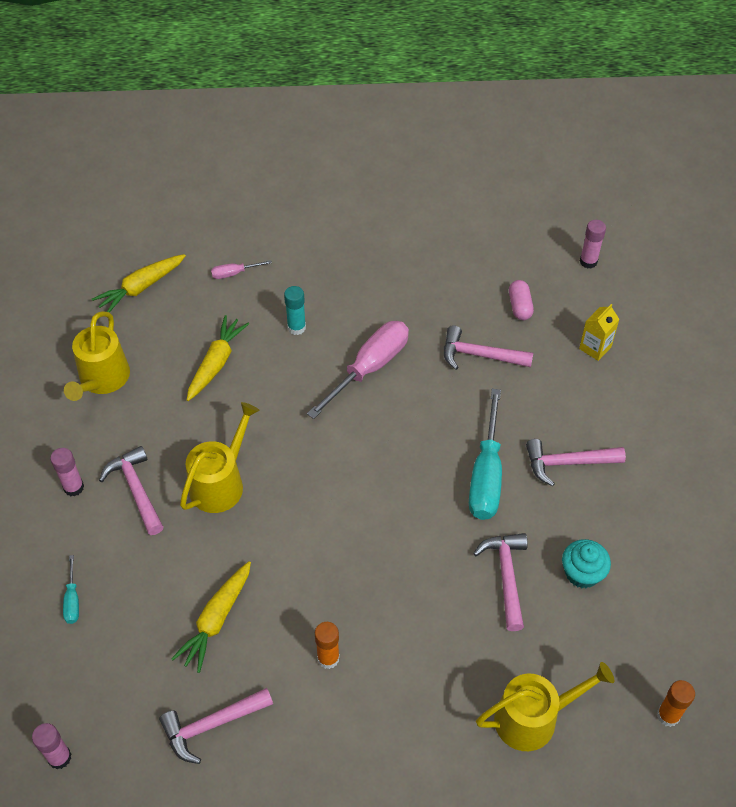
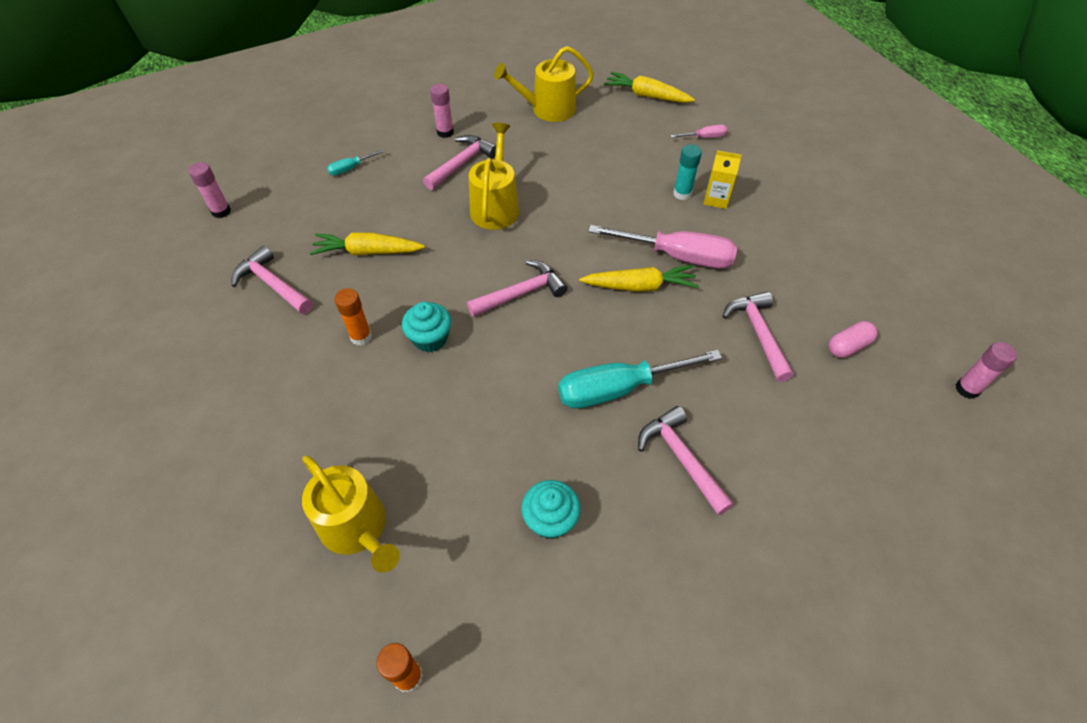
camera: 65 degrees right, 0 degrees up
yellow watering can [180,402,259,513] -> yellow watering can turned 90 degrees counterclockwise [469,123,519,230]
yellow carrot [187,315,249,401] -> yellow carrot moved to [579,265,699,292]
pink screwdriver [211,260,272,279] -> pink screwdriver turned 120 degrees clockwise [670,125,728,138]
pink hammer [473,533,528,631] -> pink hammer moved to [467,260,567,317]
yellow carton [579,304,620,361] -> yellow carton moved to [704,150,742,209]
none -> turquoise cupcake [402,302,451,352]

